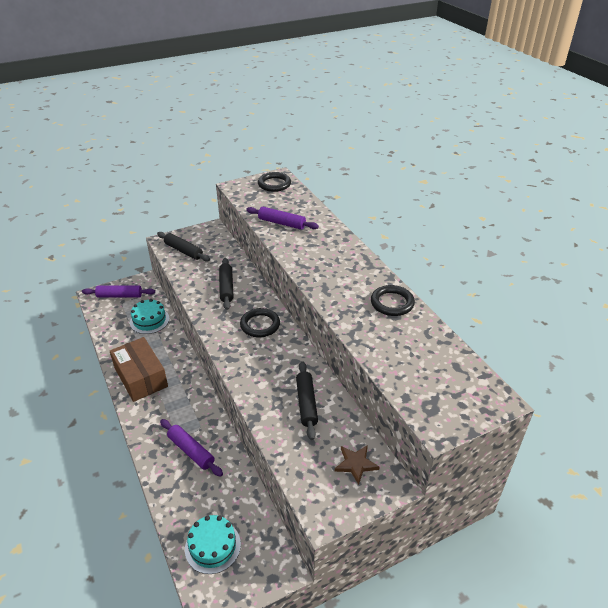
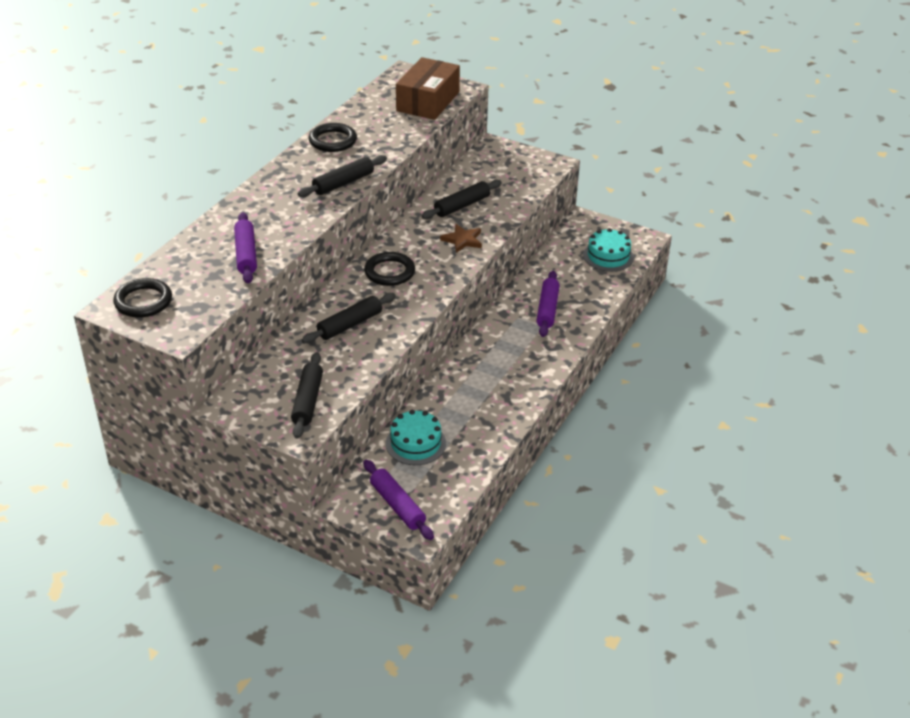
camera: 125 degrees left, 0 degrees up
brown box [110,337,168,402] -> brown box moved to [396,57,460,120]
brown star [335,445,379,485] -> brown star moved to [440,224,482,253]
none -> black rolling pin [298,155,387,197]

